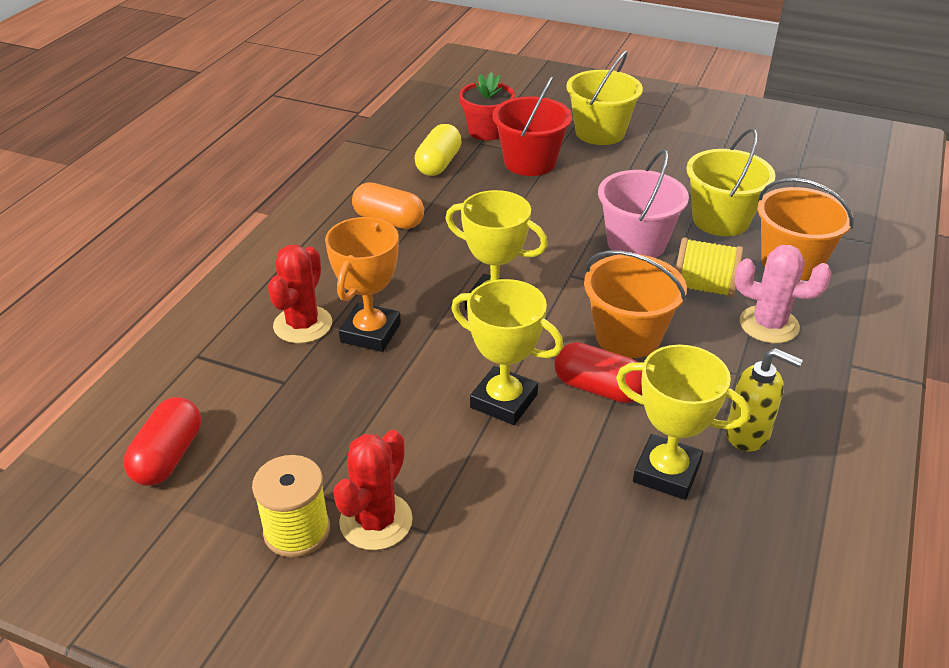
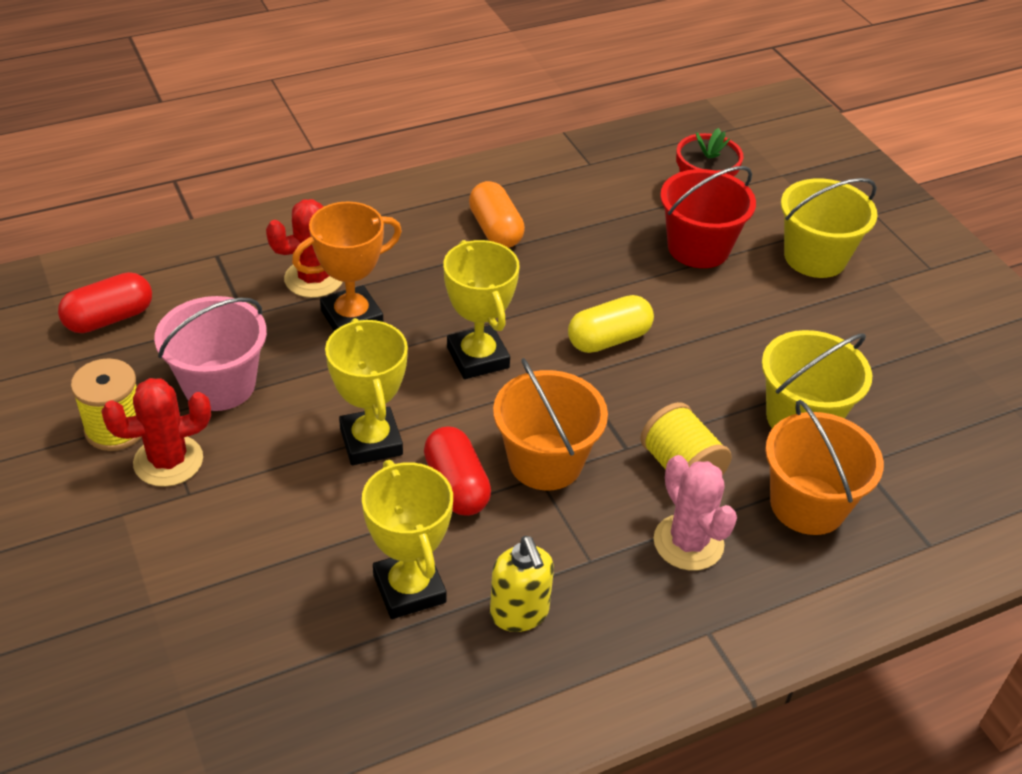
camera: 40 degrees right, 5 degrees up
yellow capsule [414,124,462,176] -> yellow capsule moved to [568,295,654,353]
pink bucket [598,150,689,258] -> pink bucket moved to [154,296,267,411]

